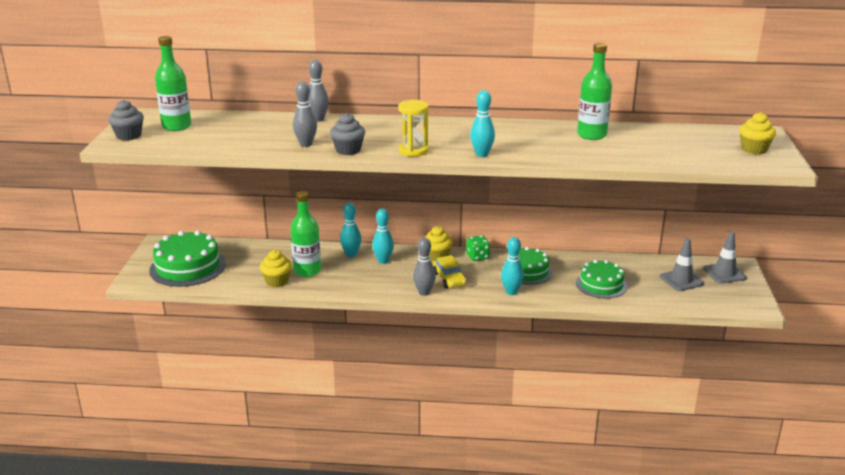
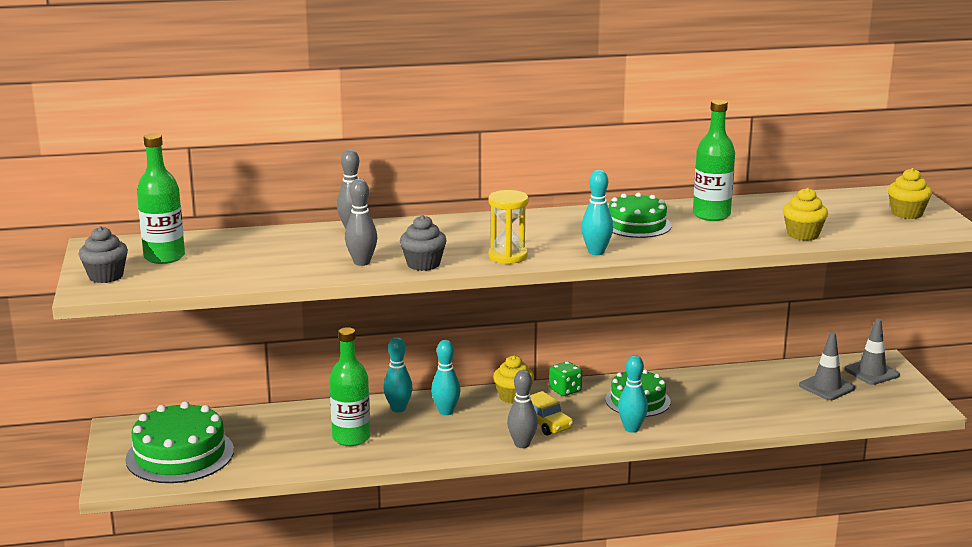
camera: 15 degrees left, 5 degrees down
yellow cupcake [260,250,292,287] -> yellow cupcake moved to [783,188,828,241]
green cake [576,260,627,298] -> green cake moved to [609,192,672,238]

